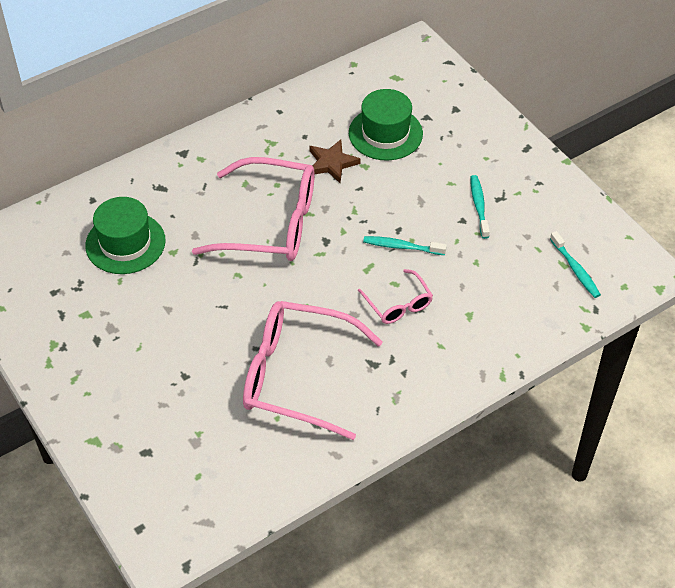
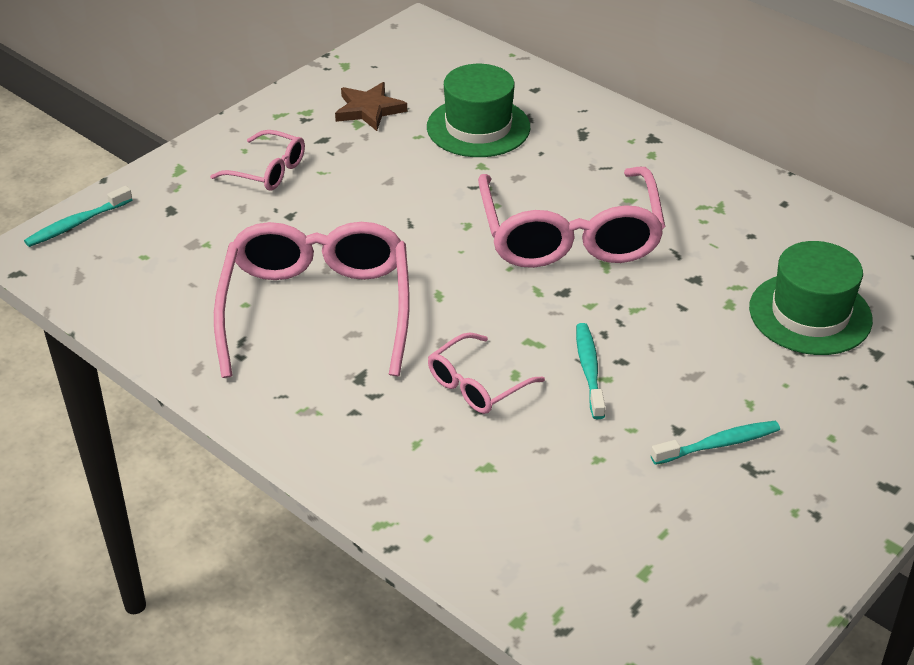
camera: 75 degrees right, 10 degrees down
brown star [309,139,361,183] -> brown star moved to [335,82,407,131]
turquoise toothbrush [550,231,601,298] -> turquoise toothbrush moved to [24,186,132,247]
none -> pink glasses [210,130,305,191]

